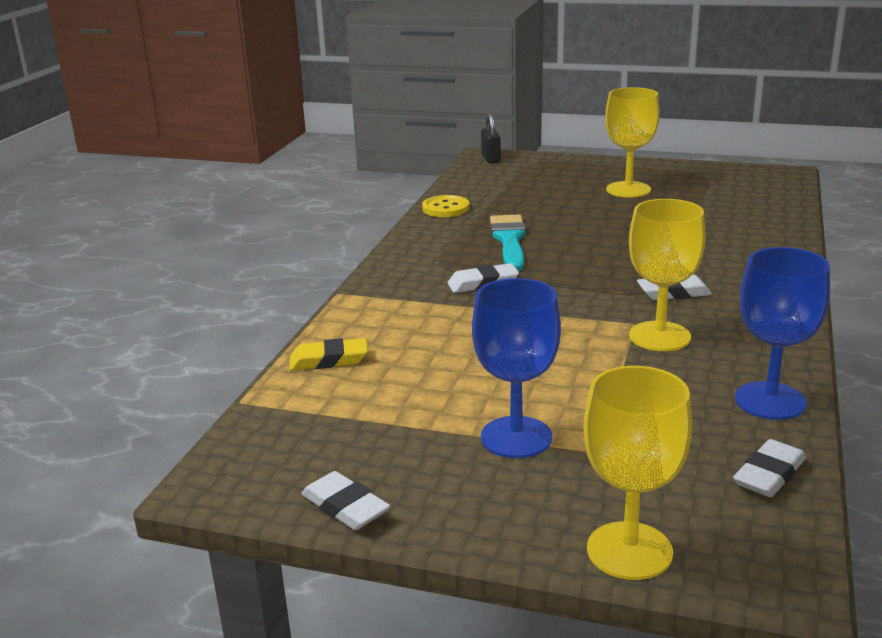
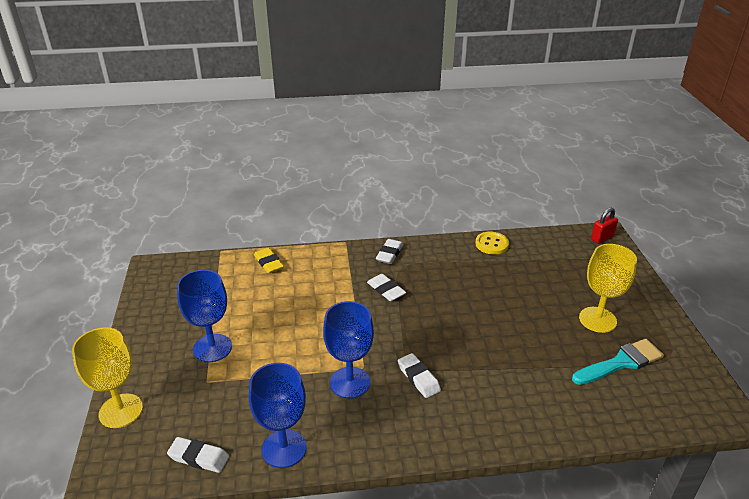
camera: 65 degrees right, 10 degrees up
white eraser [301,471,390,530] -> white eraser moved to [376,239,403,264]
black padlock [481,114,501,163] -> red padlock [591,207,618,244]
turquoise brush [490,214,526,271] -> turquoise brush moved to [572,339,664,385]
yellow goblet [629,199,706,351] -> blue goblet [323,301,374,398]

